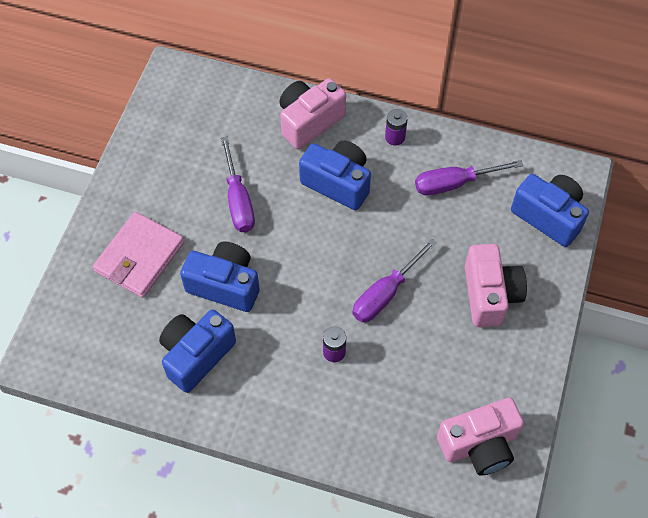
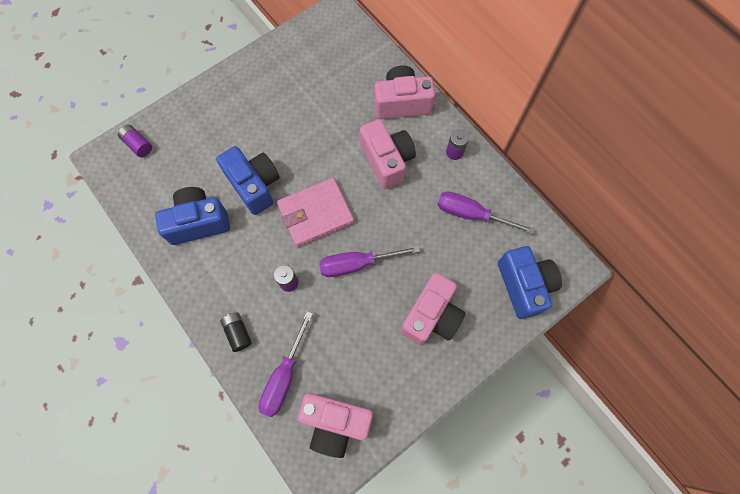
camera: 35 degrees right, 10 degrees up
pink wallet [93,212,184,298] -> pink wallet moved to [277,178,354,247]
purple screwdriver [221,136,255,232] -> purple screwdriver moved to [259,311,313,417]
blue camera [299,141,371,210] -> pink camera [360,119,416,189]
none -> purple battery [118,125,152,157]
none -> black battery [220,312,252,352]

